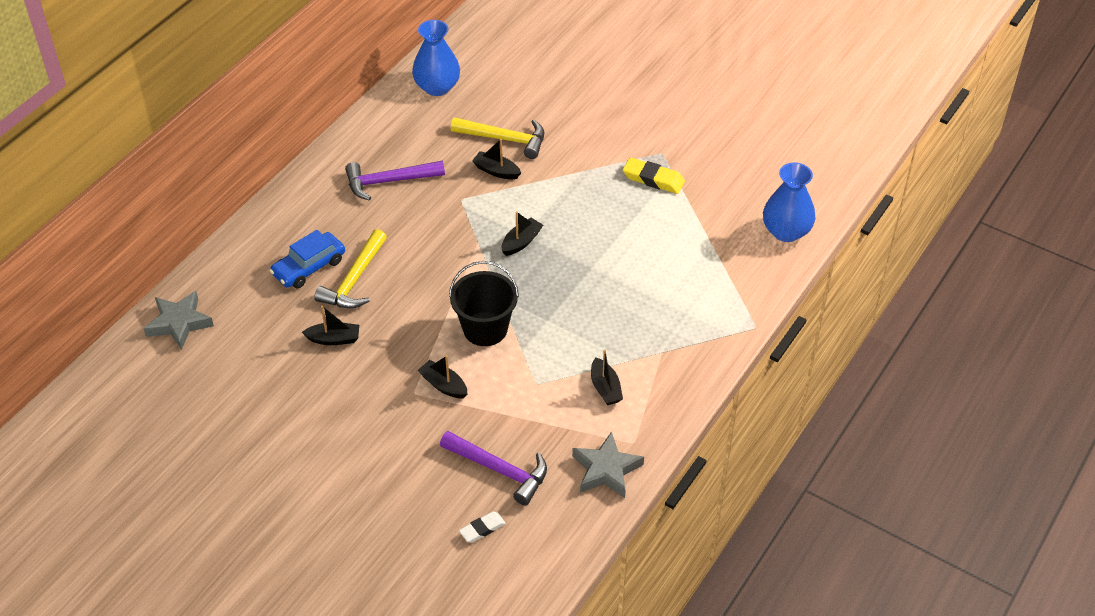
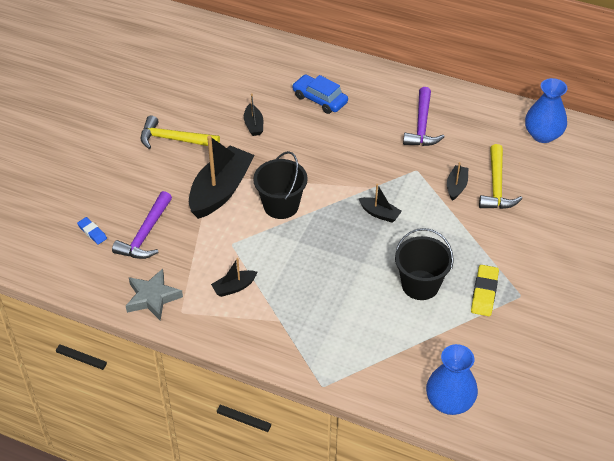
camera: 80 degrees right, 0 degrees up
grey star [144,291,214,350] -> none
yellow hammer [315,229,387,309] -> yellow hammer moved to [141,116,220,149]
purple hammer [345,161,445,201] -> purple hammer turned 150 degrees counterclockwise [403,87,444,146]
black boat [418,355,468,399] -> black boat [189,135,255,219], size x2.14
white eraser [459,512,506,543] -> blue eraser [77,217,107,244]
none -> black bucket [395,228,454,300]

